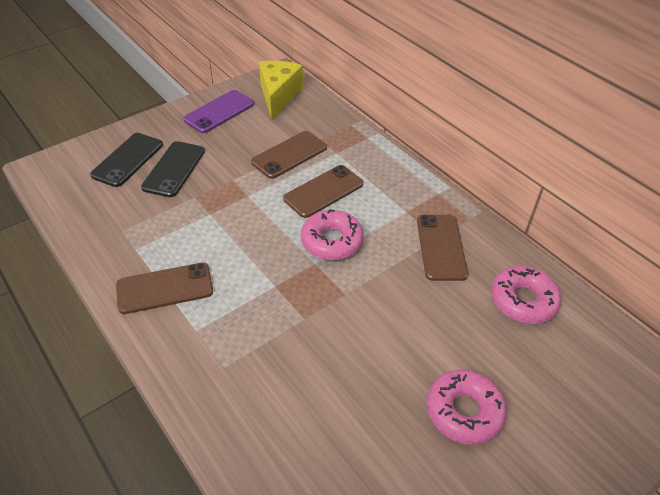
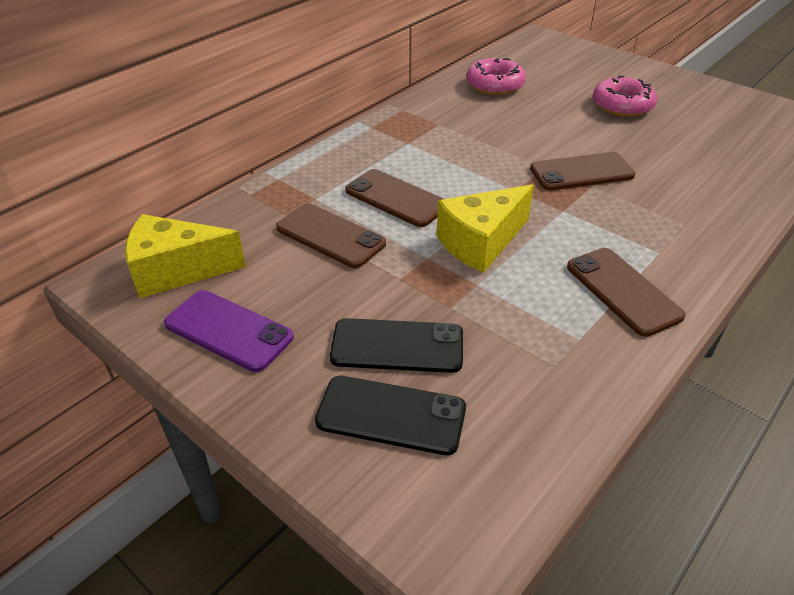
camera: 100 degrees left, 5 degrees down
pink donut [301,209,364,260] -> none
brown phone [417,215,468,281] -> brown phone moved to [530,152,635,190]
none -> yellow cheese [437,184,534,273]

